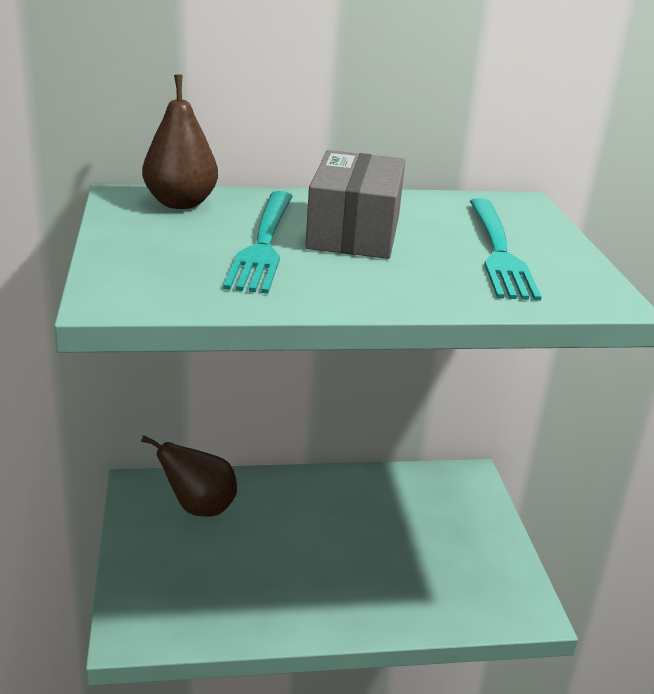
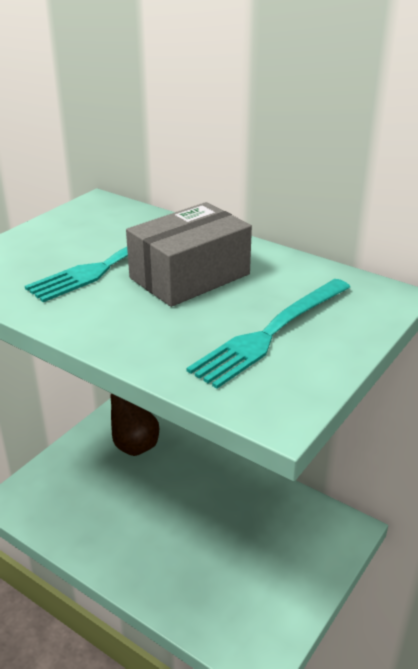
camera: 45 degrees right, 5 degrees up
brown pear [142,75,218,209] -> none

